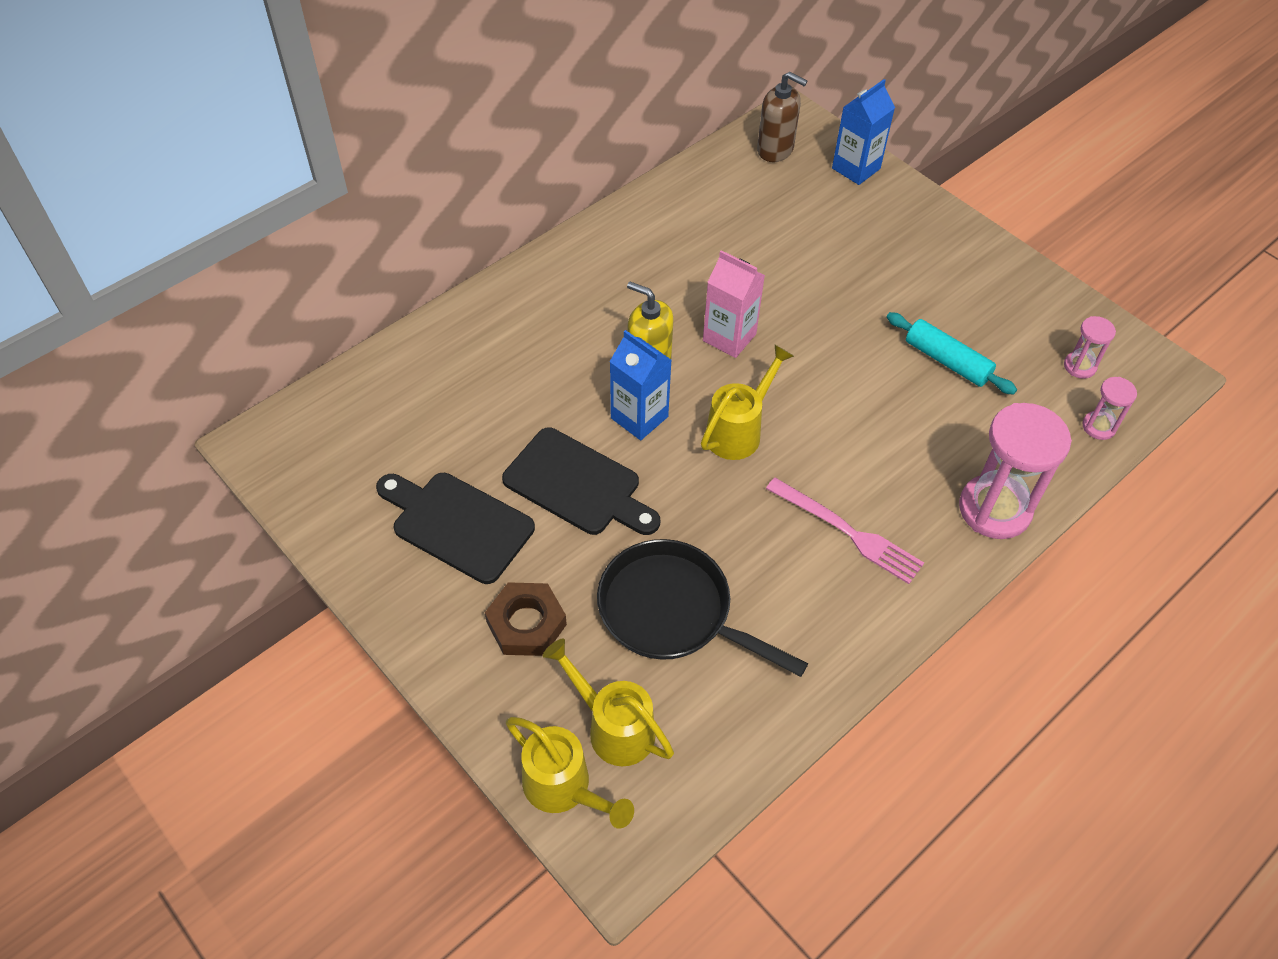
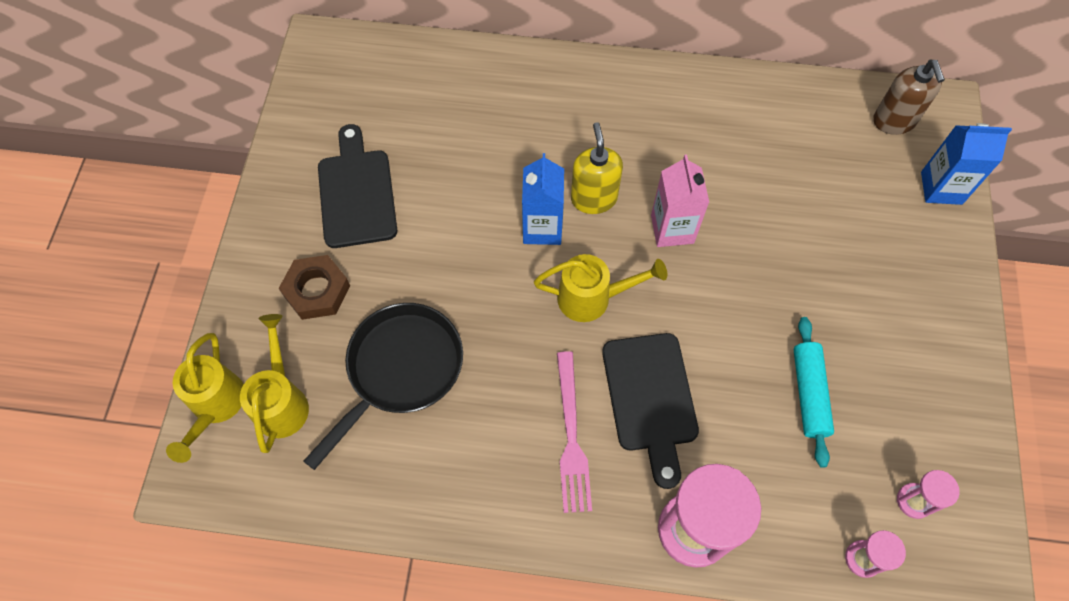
camera: 50 degrees right, 10 degrees up
black cutting board [502,428,660,535] -> black cutting board moved to [602,333,699,489]
black pan [597,539,808,677] -> black pan turned 45 degrees clockwise [304,303,463,470]

